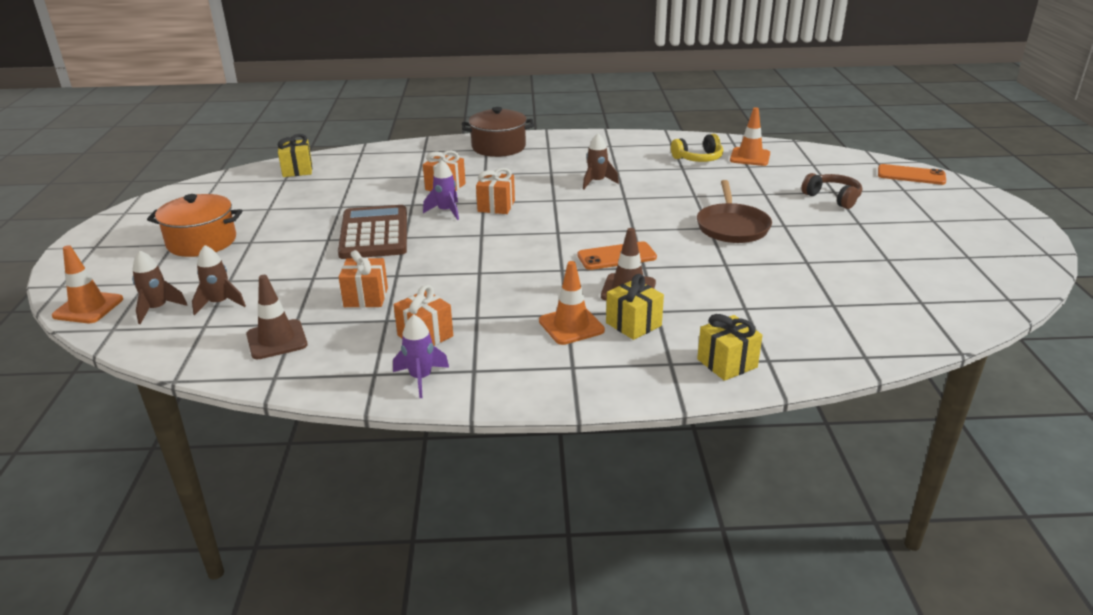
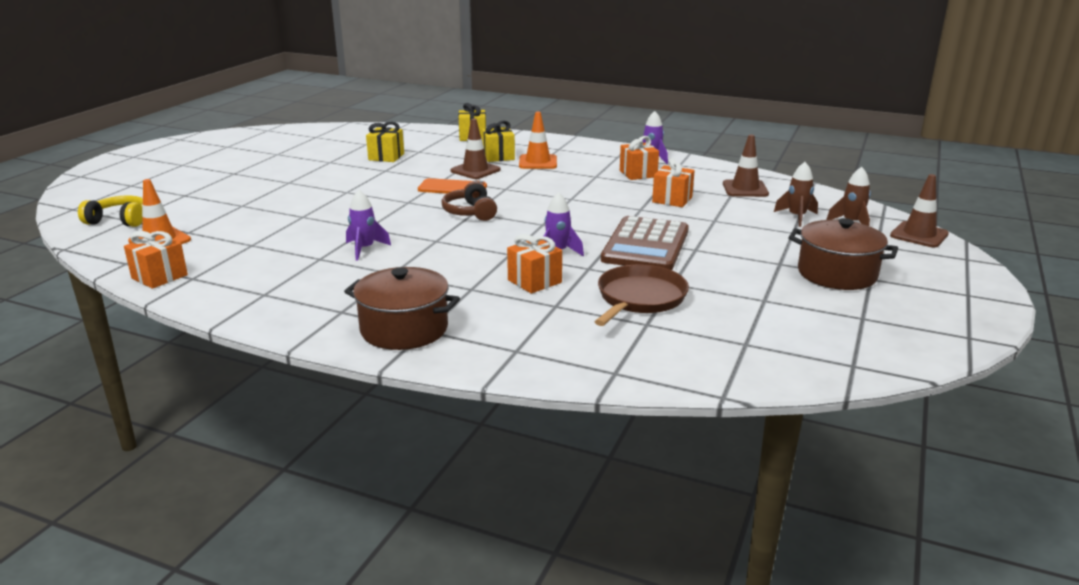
camera: 155 degrees left, 5 degrees down
orange traffic cone [52,245,123,323] -> brown traffic cone [890,174,949,247]
orange pot [147,194,242,257] -> brown pot [788,218,898,290]
yellow gift [277,134,312,177] -> yellow gift moved to [366,122,404,162]
orange gift [476,168,515,214] -> orange gift moved to [124,231,188,289]
brown rocket [583,133,619,189] -> purple rocket [346,190,391,261]
yellow headphones [671,134,723,162] -> yellow headphones moved to [78,196,143,227]
brown pan [697,180,772,243] -> brown pan moved to [595,264,689,326]
brown headphones [801,173,862,209] -> brown headphones moved to [442,181,497,221]
orange phone [878,164,946,185] -> none

